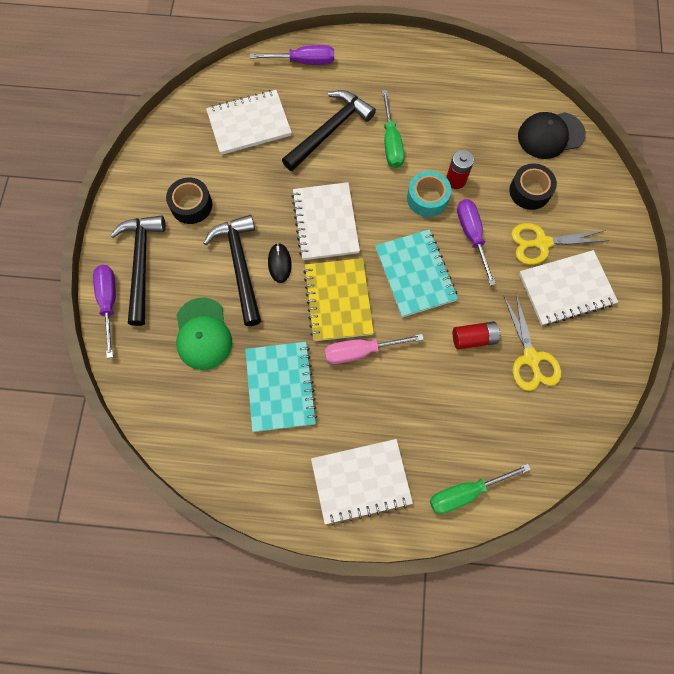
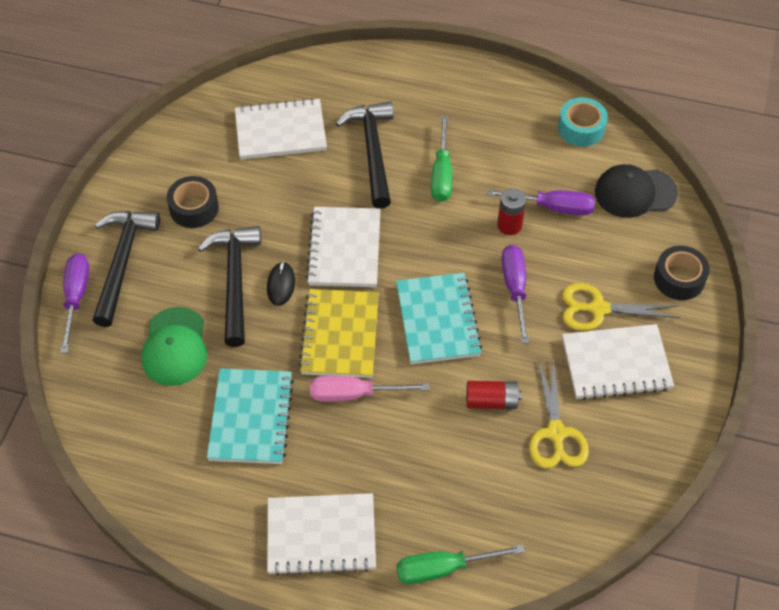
camera: 10 degrees right, 15 degrees down
purple screwdriver [249,45,334,65] -> purple screwdriver moved to [486,189,595,215]
black hammer [282,90,376,171] -> black hammer turned 60 degrees counterclockwise [336,101,393,208]
turquoise tape [407,171,451,217] -> turquoise tape moved to [558,97,608,147]
black tape [509,163,557,210] -> black tape moved to [654,246,710,300]

